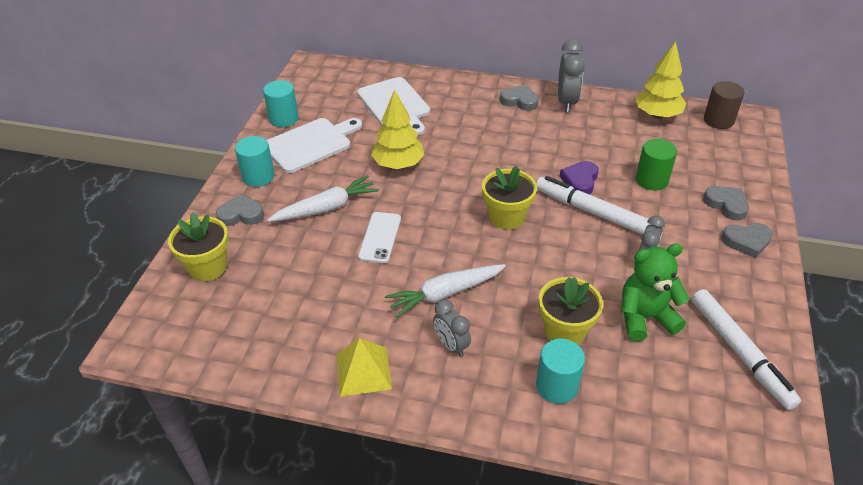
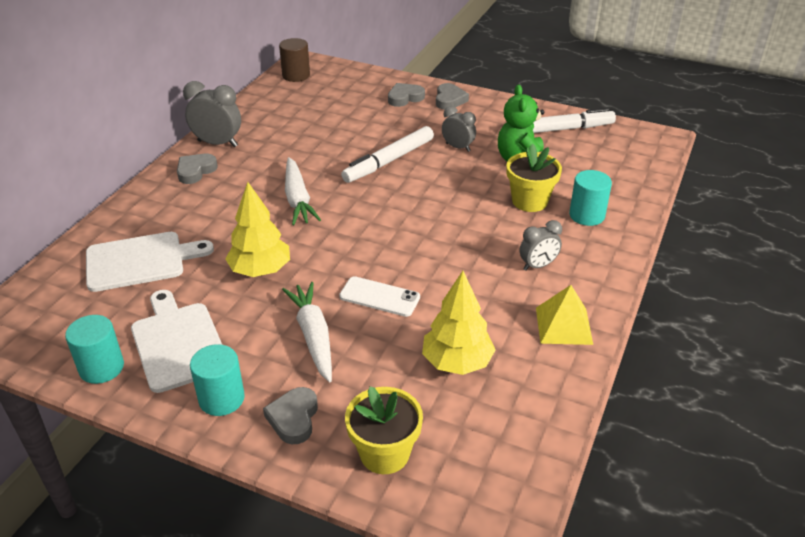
camera: 80 degrees left, 5 degrees down
white carrot [385,264,506,318] -> white carrot moved to [285,157,321,225]
yellow flower pot [482,166,537,230] -> none
purple heart [560,161,599,194] -> none
yellow tree [635,41,686,118] -> yellow tree moved to [422,271,496,375]
green cylinder [636,139,677,190] -> none

